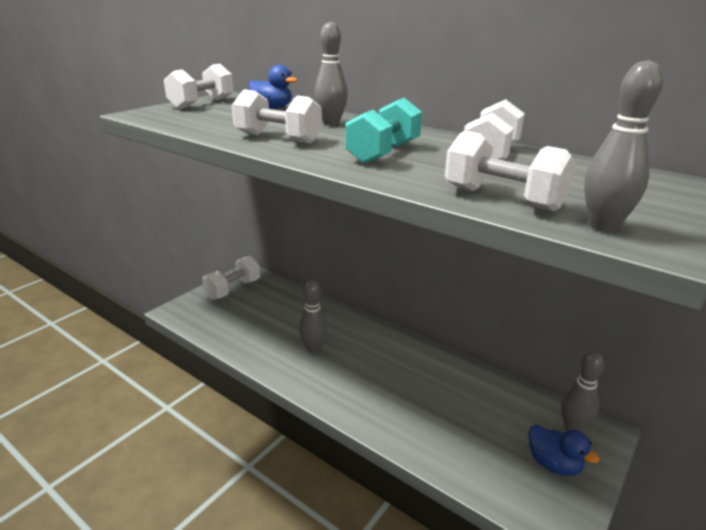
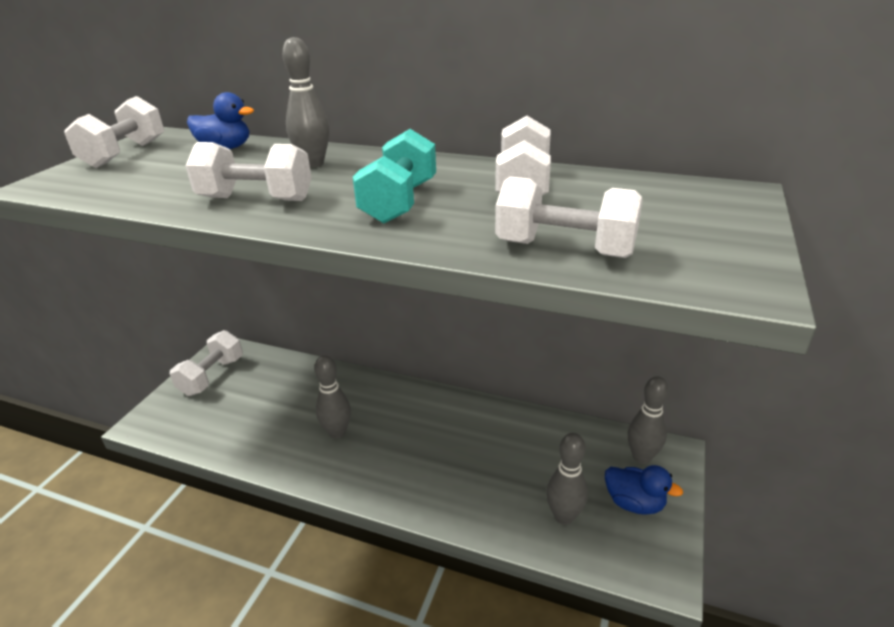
camera: 15 degrees left, 5 degrees up
grey bowling pin [584,60,663,232] -> grey bowling pin moved to [546,433,588,525]

